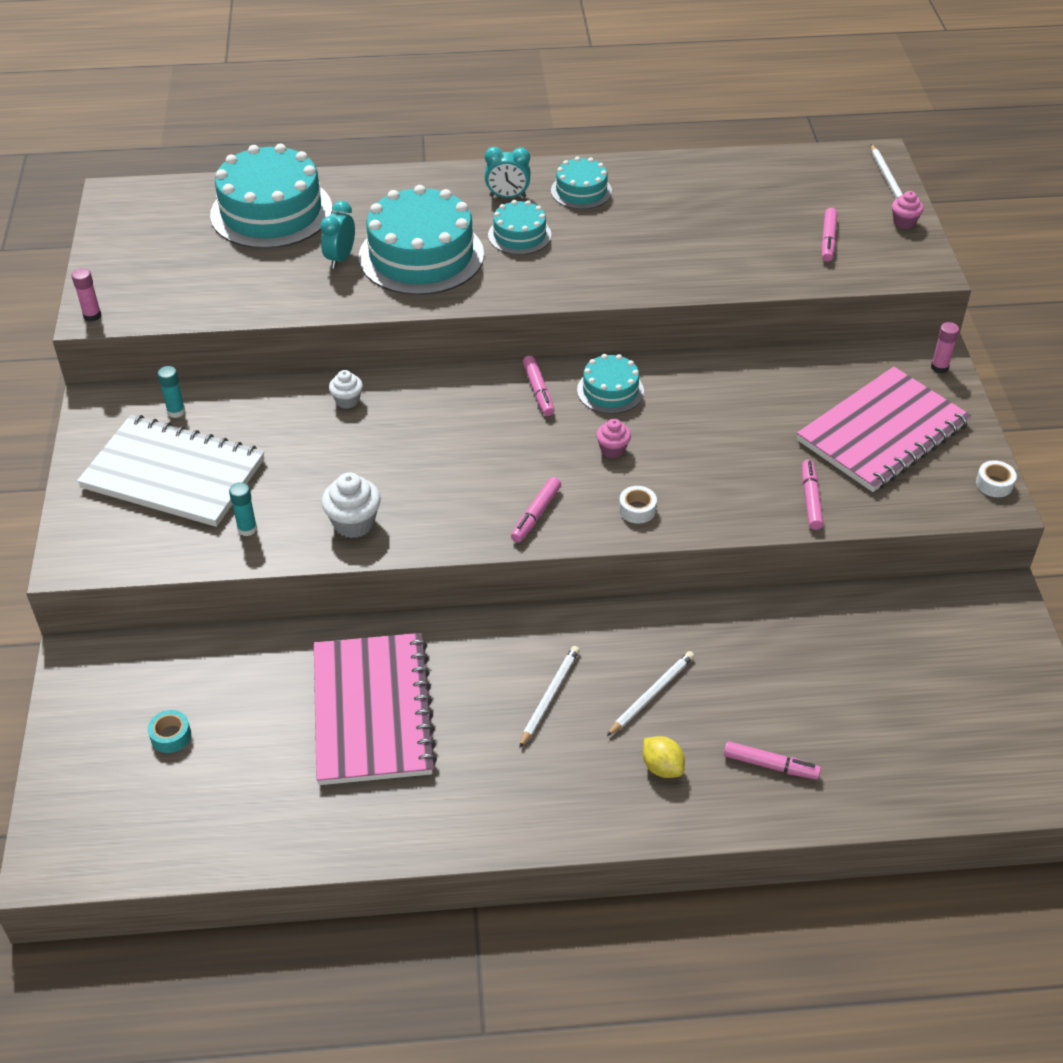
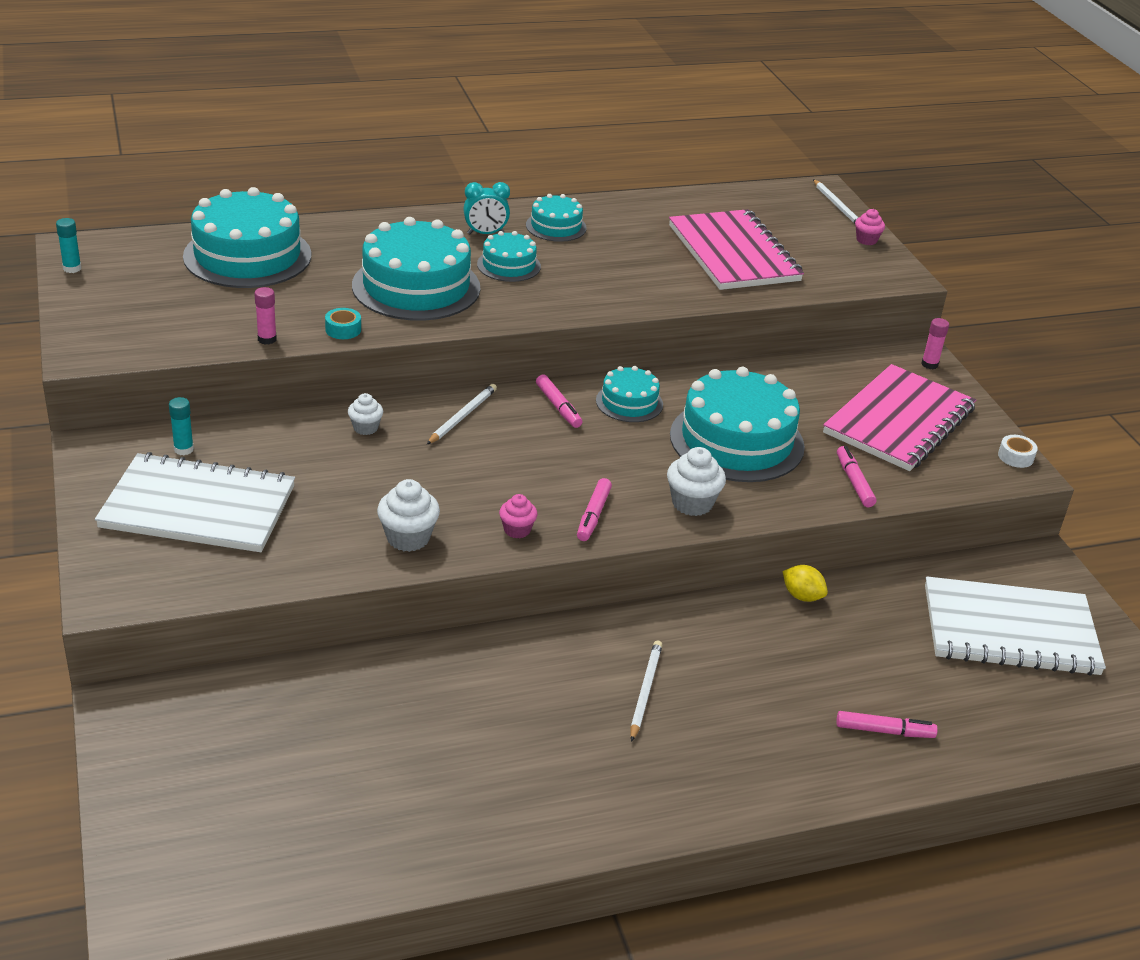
camera: 15 degrees left, 10 degrees down
pink glue stick [72,268,101,321] -> pink glue stick moved to [254,287,277,345]
turquoise tape [148,710,191,753] -> turquoise tape moved to [325,308,361,339]
turquoise glue stick [229,482,257,536] -> turquoise glue stick moved to [56,218,82,273]
pink notebook [314,633,437,785] -> pink notebook moved to [669,209,804,290]
turquoise clock [320,201,355,269] -> none
pink cupcake [596,419,631,458] -> pink cupcake moved to [499,494,537,539]
white pencil [607,651,694,736] -> white pencil moved to [426,384,497,445]
white tape [619,486,657,524] -> white cupcake [667,447,726,516]
yellow lemon [643,736,685,778] -> yellow lemon moved to [783,565,828,602]
pink marker [821,208,837,262] -> none
none -> turquoise cake [670,367,805,482]
none -> white notebook [925,576,1106,676]

